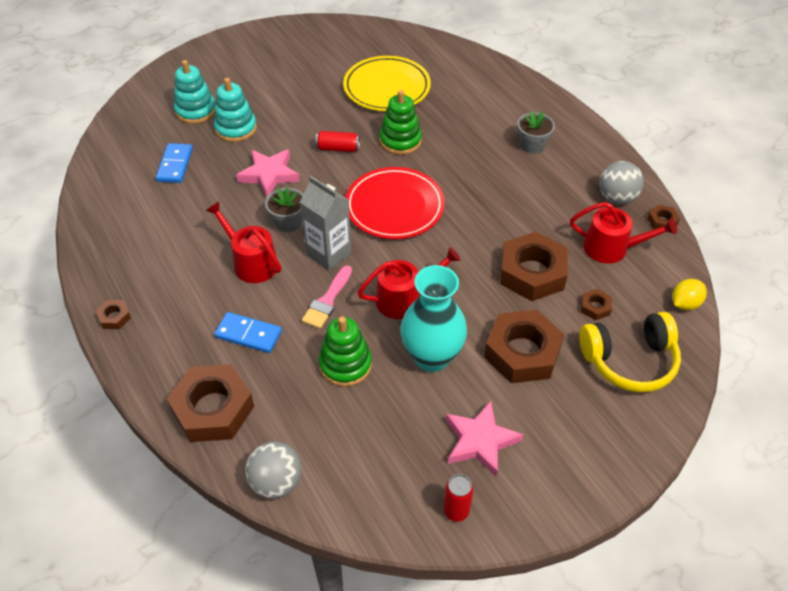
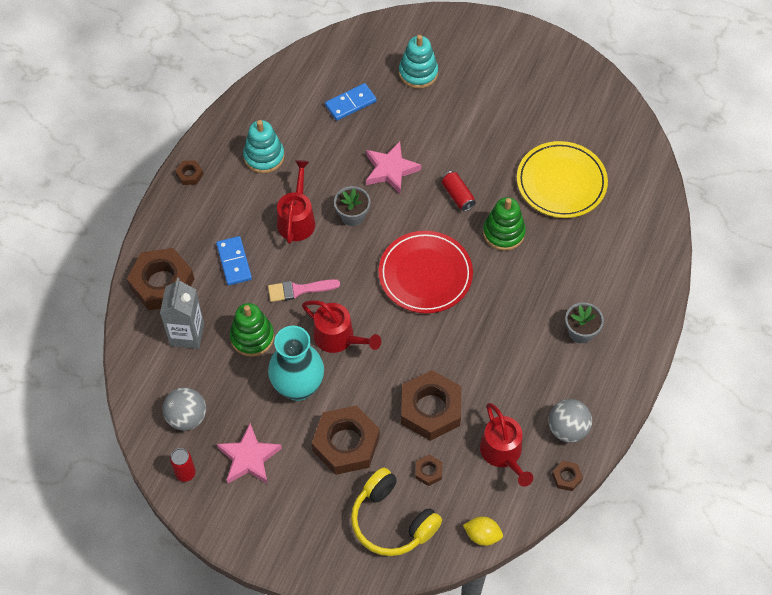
camera: 55 degrees right, 10 degrees up
turquoise stacking toy [214,78,257,142] -> turquoise stacking toy moved to [243,120,285,173]
grey ball [245,441,302,499] -> grey ball moved to [162,387,206,431]
grey carton [300,176,351,271] -> grey carton moved to [160,278,204,349]

